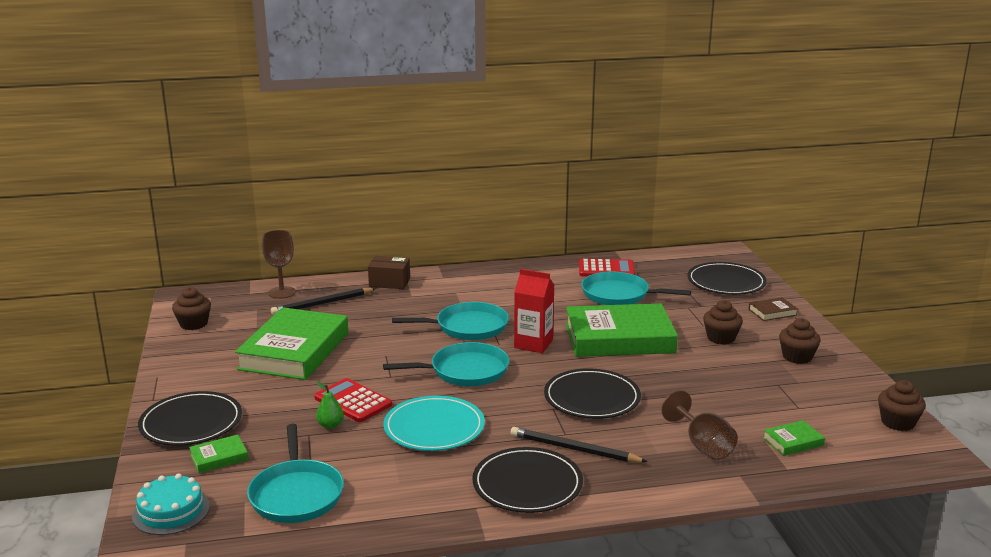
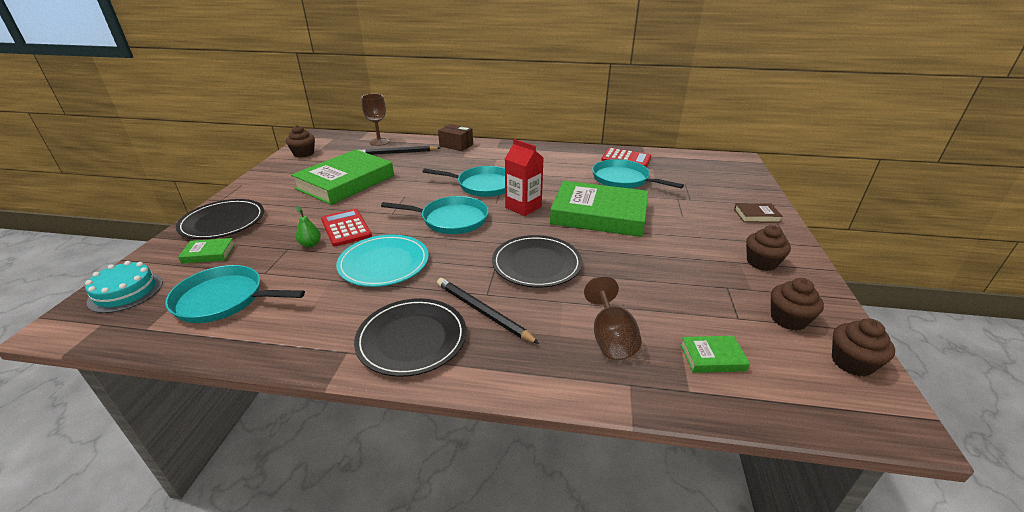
camera: 20 degrees right, 10 degrees up
turquoise pan [247,424,344,523] -> turquoise pan turned 90 degrees clockwise [165,265,305,323]
black plate [687,262,767,295] -> none
brown cupcake [703,300,743,344] -> brown cupcake moved to [771,278,824,331]

